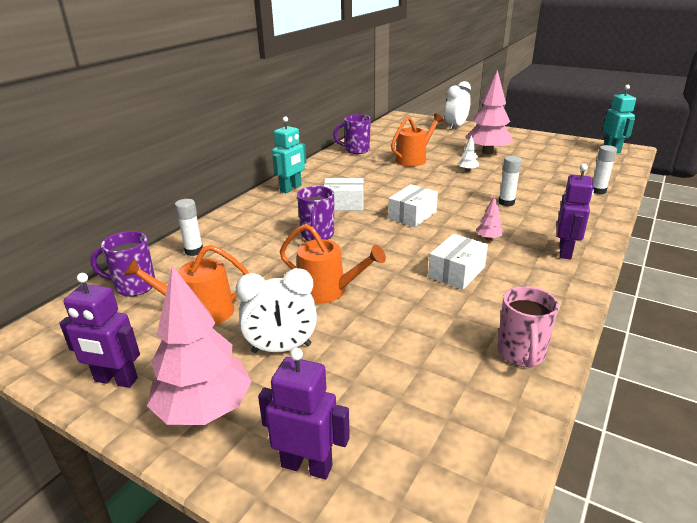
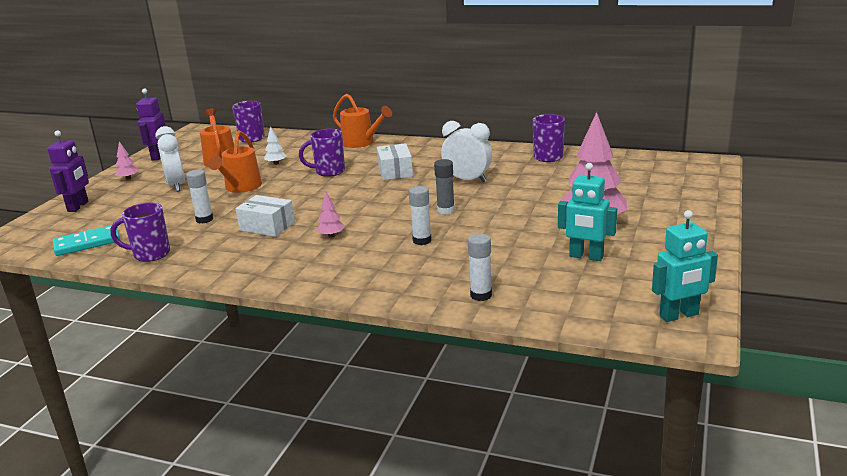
camera: 80 degrees right, 5 degrees down
pink tree [147,265,252,425] -> pink tree [115,141,139,180], size x0.43
white glue stick [175,199,203,256] -> white glue stick moved to [186,169,213,223]
turquoise robot [272,116,306,193] -> turquoise robot moved to [558,163,617,261]
white box [388,184,438,227] -> none
orange watering can [391,113,444,167] -> orange watering can moved to [333,94,392,148]
white clock [445,81,471,130] -> white clock moved to [441,121,492,182]
white tree [458,135,479,172] -> white tree moved to [264,126,287,165]
pink mug [497,286,559,368] -> purple mug [110,203,170,262]
purple robot [557,164,594,259] -> none
none -> turquoise domino [53,225,120,256]
none -> grey glue stick [434,159,455,214]

